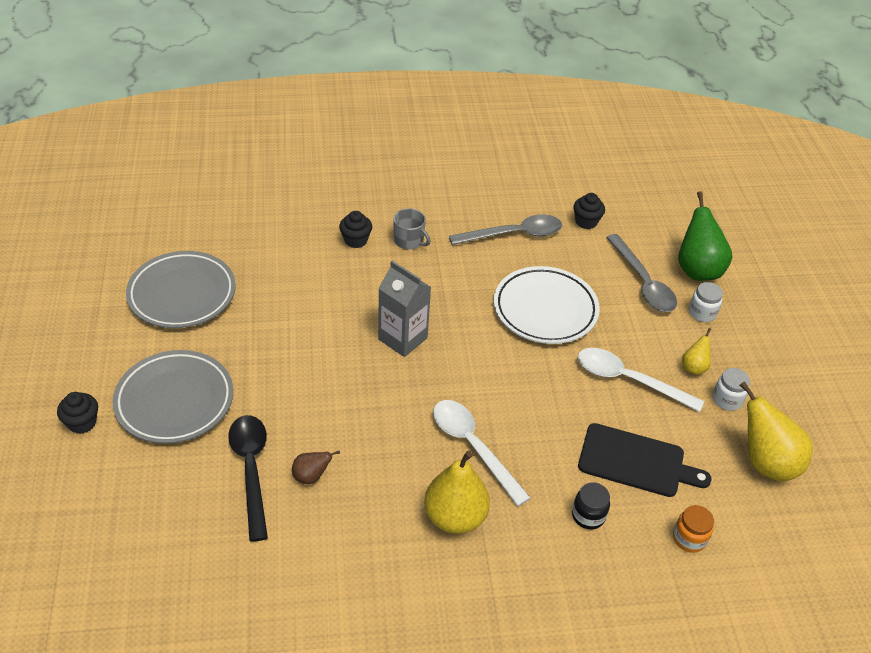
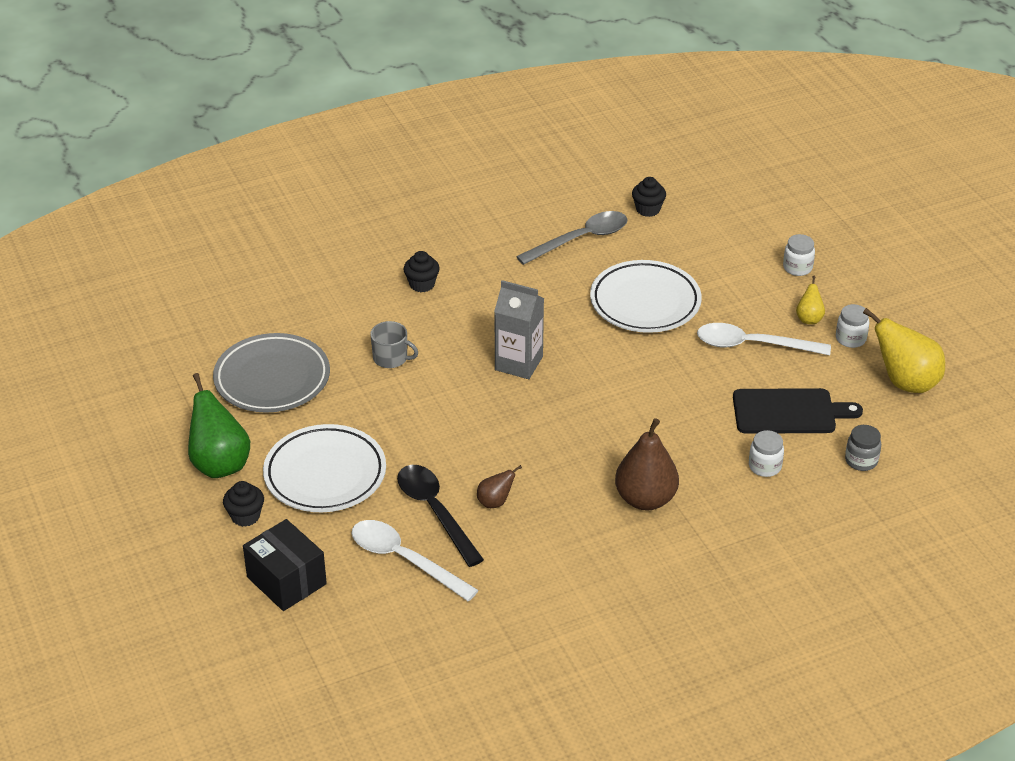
camera: 15 degrees left, 5 degrees down
grey plate [112,350,233,444] -> white plate [263,424,386,512]
grey mug [393,208,430,250] -> grey mug moved to [370,321,418,368]
yellow pear [424,451,490,534] -> brown pear [615,418,679,511]
white spoon [433,400,531,506] -> white spoon moved to [352,520,479,601]
black jar [572,482,610,529] -> white jar [749,430,784,477]
grey spoon [606,234,677,312] -> none
orange jar [673,505,714,553] -> grey jar [845,425,881,471]
green pear [678,191,732,281] -> green pear moved to [188,373,250,478]
none -> black box [243,519,327,611]

